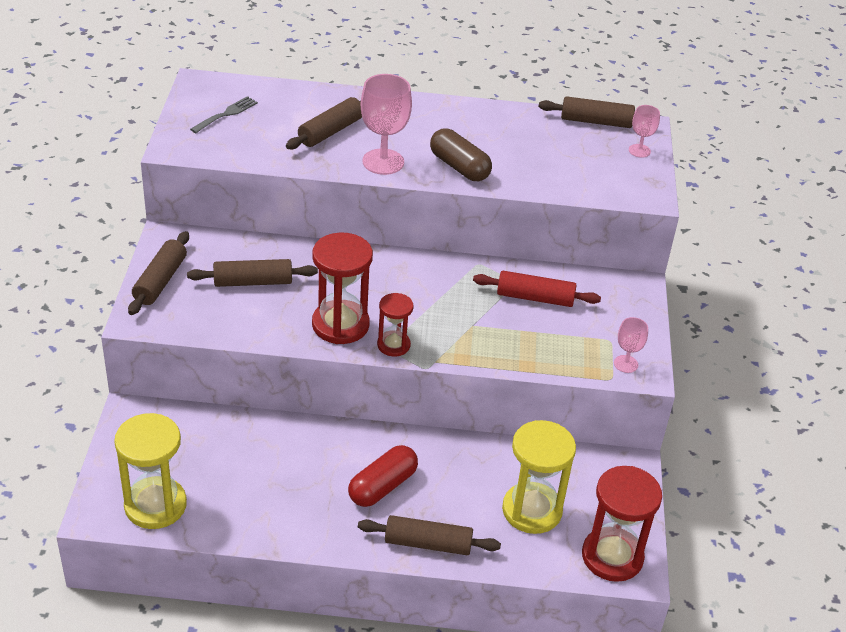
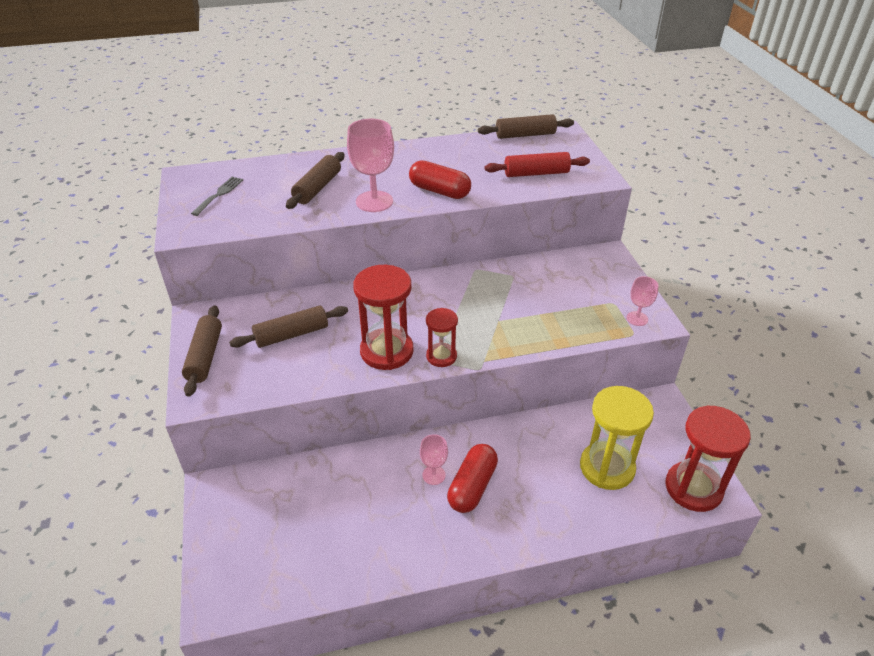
camera: 15 degrees left, 0 degrees up
yellow hourglass [114,413,187,529] -> none
brown rolling pin [358,515,501,555] -> none
brown capsule [430,128,492,181] -> red capsule [409,160,471,199]
red rolling pin [473,271,601,307] -> red rolling pin moved to [485,152,590,177]
pink goblet [629,105,660,158] -> pink goblet moved to [420,434,448,485]

